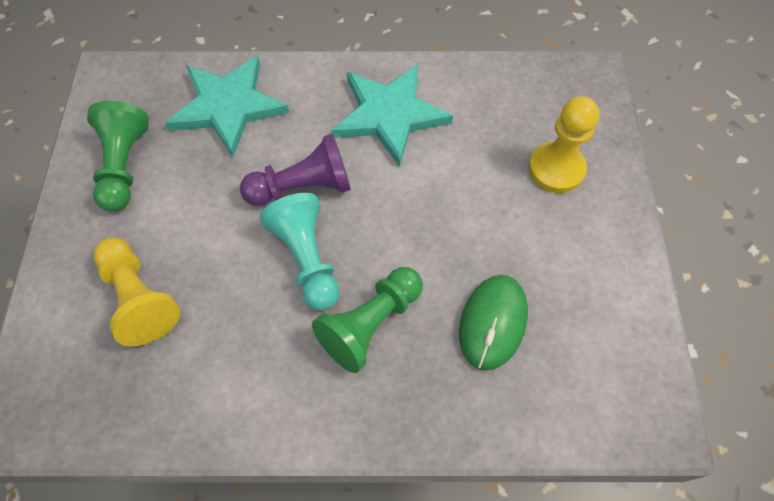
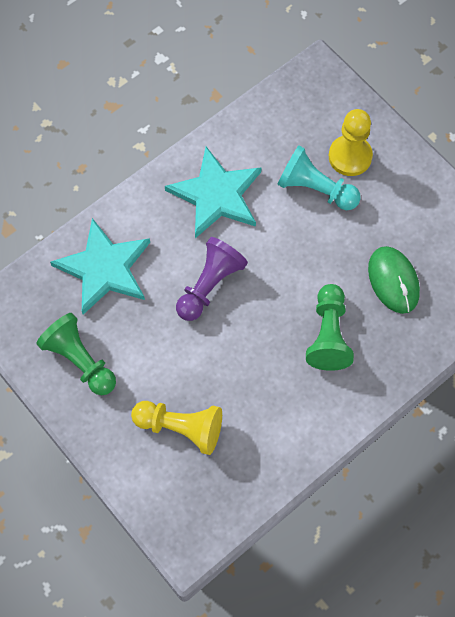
camera: 40 degrees left, 5 degrees up
turquoise pawn [260,193,340,311] -> turquoise pawn moved to [277,145,361,210]

